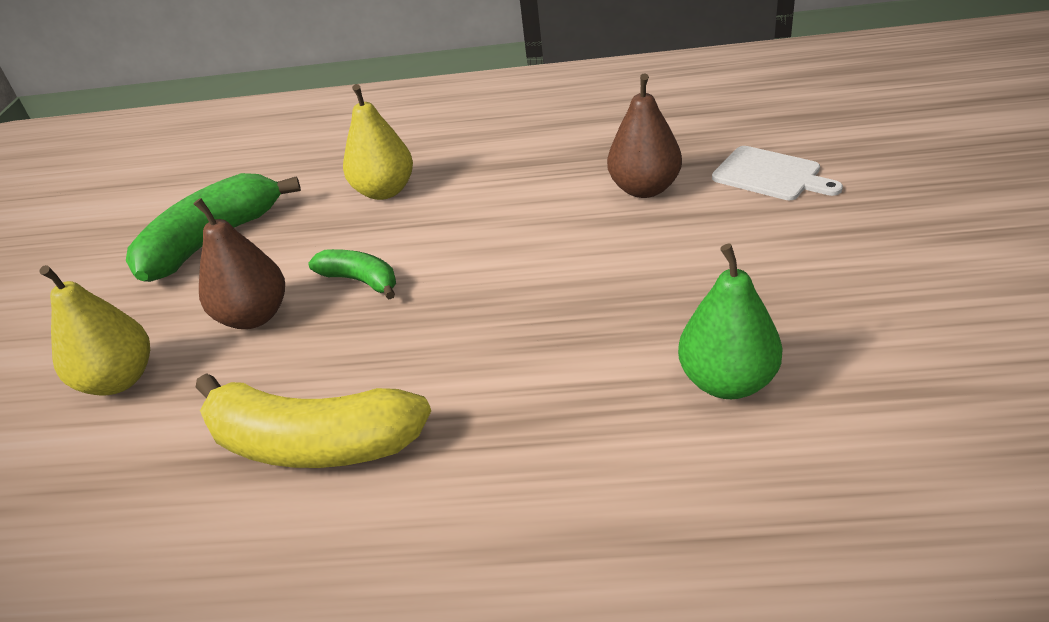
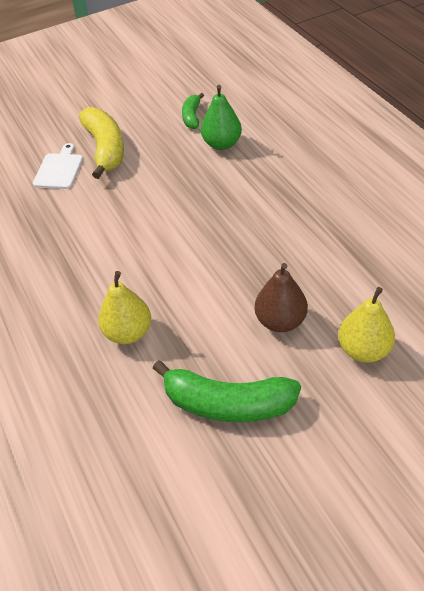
camera: 120 degrees left, 10 degrees up
yellow banana [196,373,431,468] -> yellow banana moved to [79,107,124,179]
green banana [308,249,396,299] -> green banana moved to [182,93,204,129]
brown pear [607,73,682,198] -> none

